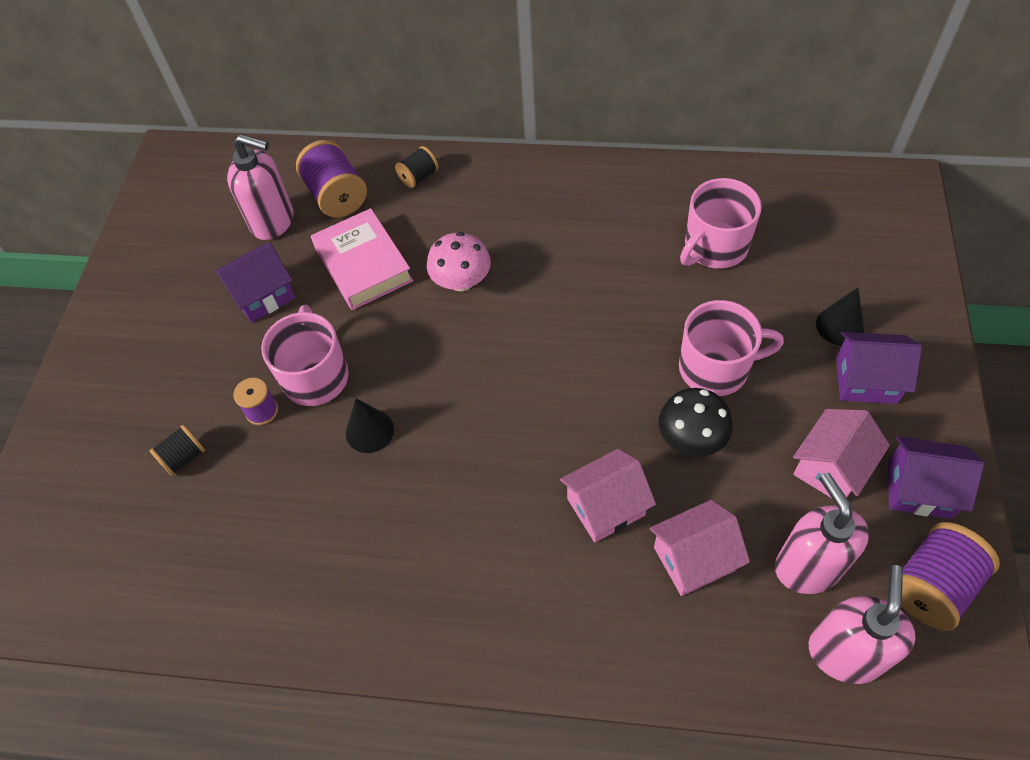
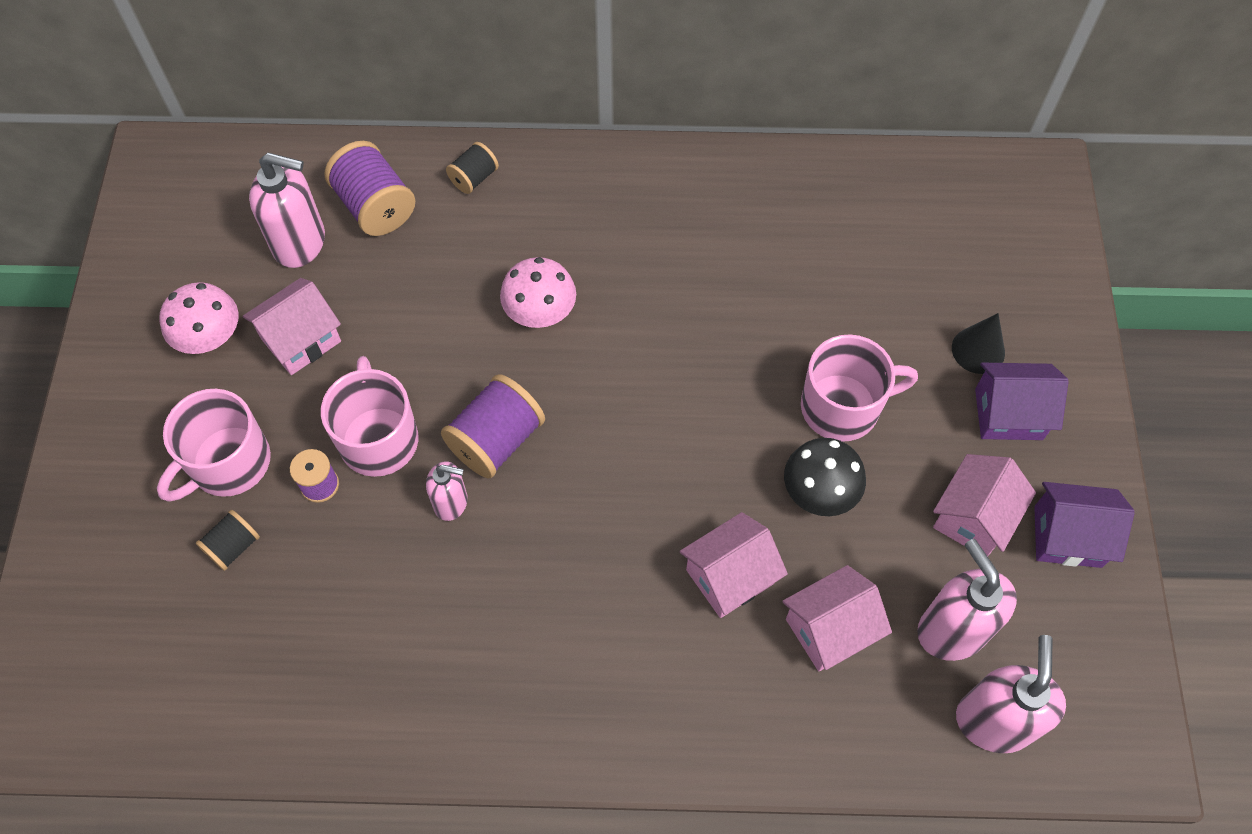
camera: 10 degrees left, 5 degrees up
purple house [214,243,295,323] -> pink house [243,278,341,375]
pink book [311,208,413,310] -> none
black cone [346,399,394,453] -> pink soap dispenser [426,461,468,521]
pink mug [680,178,762,269] -> pink mug moved to [157,389,271,502]
purple spool [901,522,1000,631] -> purple spool moved to [441,374,545,479]
none -> pink mushroom [159,282,239,354]

